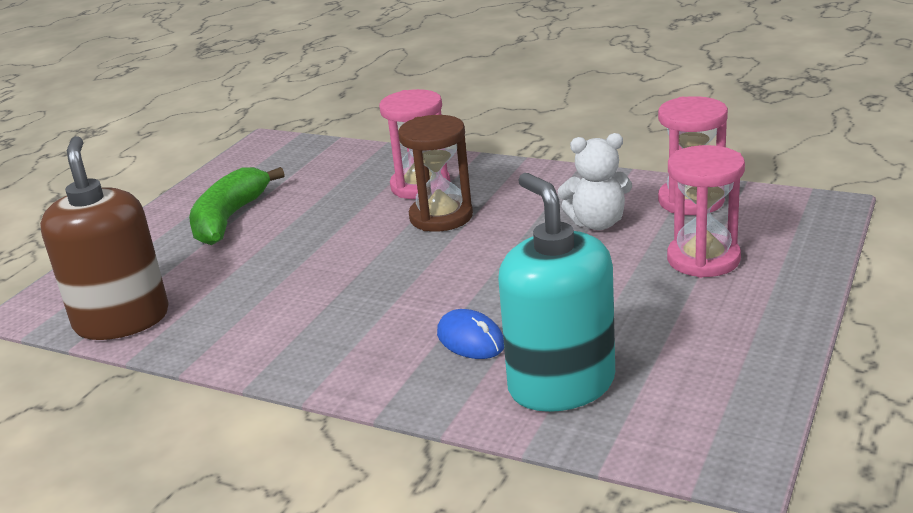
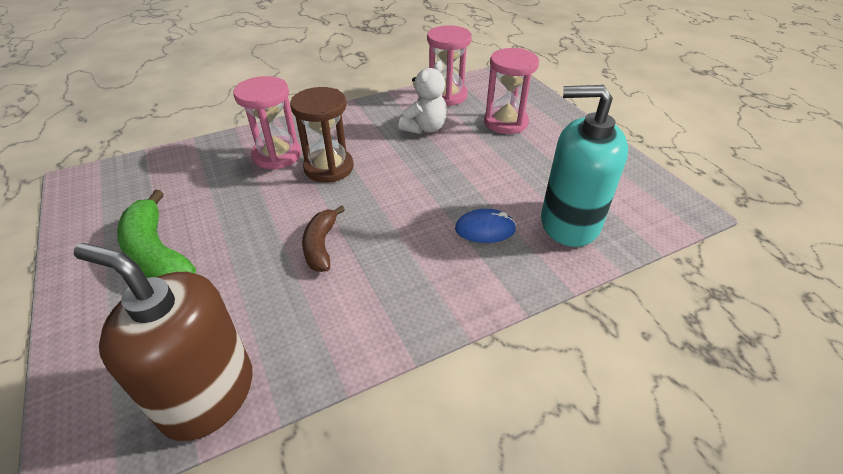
camera: 55 degrees left, 15 degrees up
none -> brown banana [302,205,345,272]

